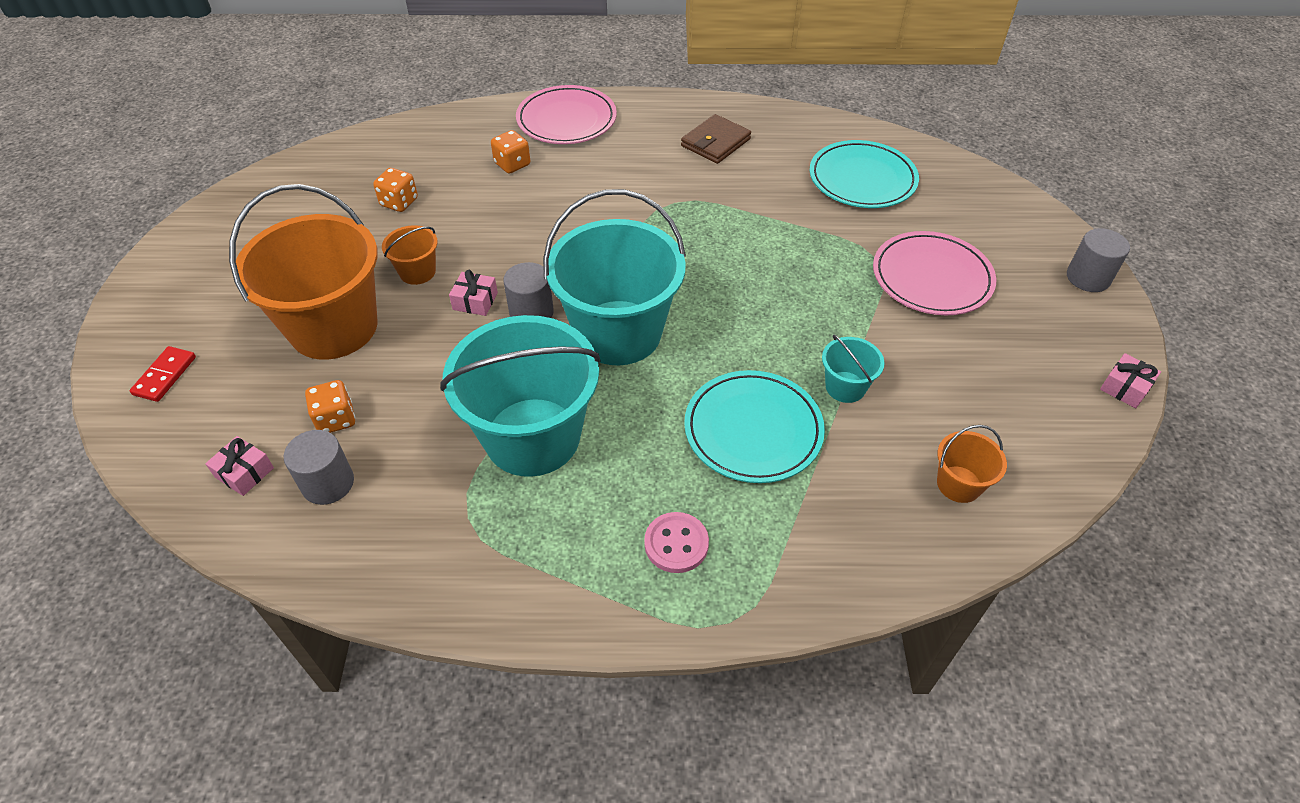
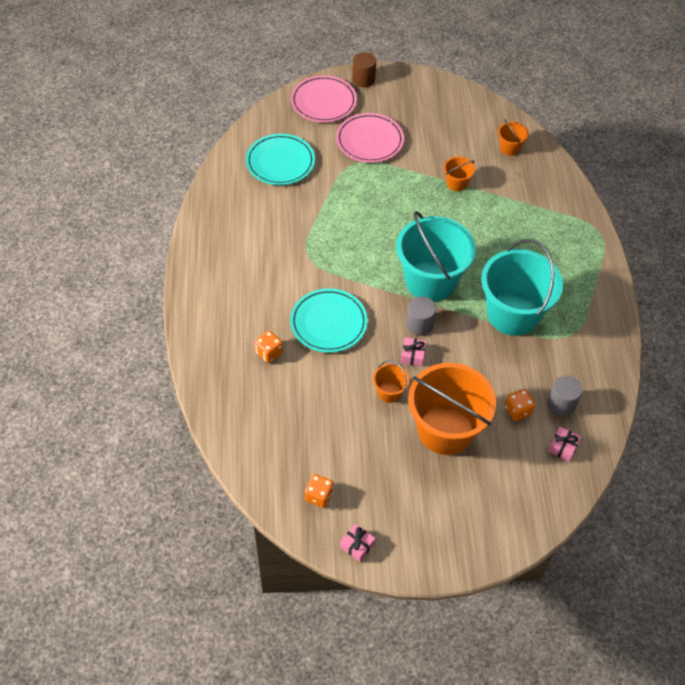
camera: 95 degrees left, 5 degrees up
red domino [130,346,196,402] -> none
orange dice [373,168,418,212] -> orange dice moved to [305,474,334,508]
pink plate [516,85,617,144] -> pink plate moved to [291,75,357,122]
pink button [644,512,709,573] -> none
brown wallet [681,114,751,164] -> none
turquoise plate [684,370,825,483] -> turquoise plate moved to [290,288,368,353]
turquoise bucket [822,334,885,403] -> orange bucket [443,157,475,191]
grey cylinder [1067,228,1130,292] -> brown cylinder [352,52,376,87]
pink gift [1100,353,1161,408] -> pink gift moved to [340,524,375,562]

